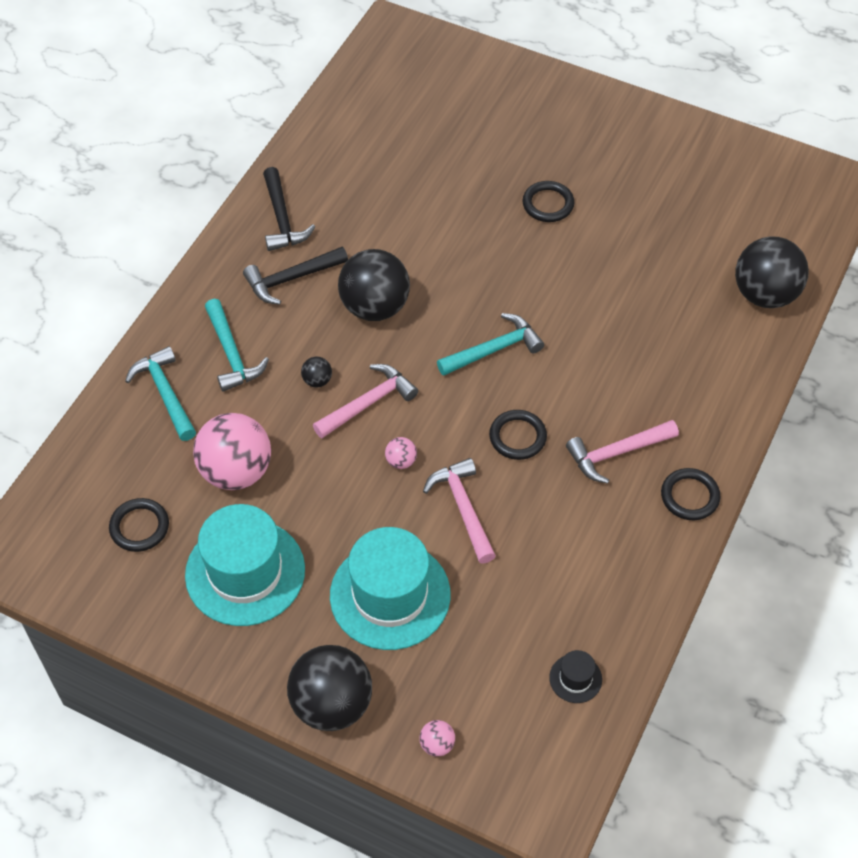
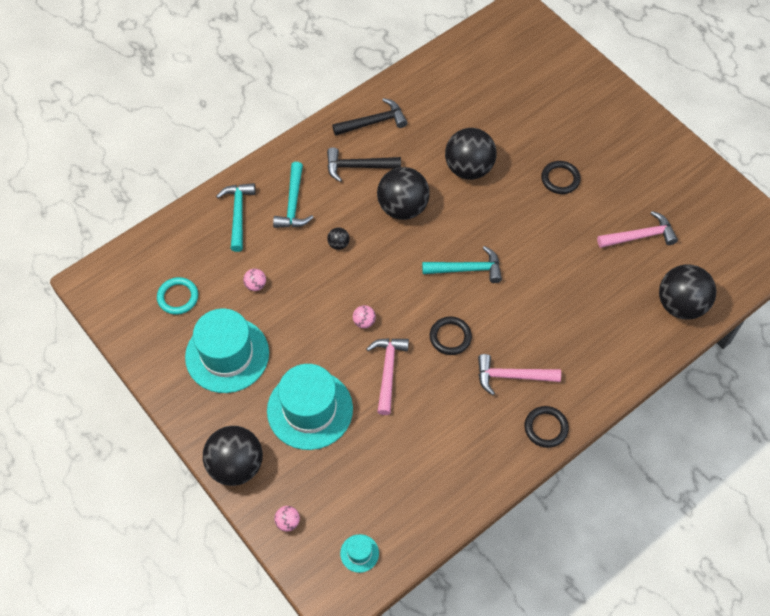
camera: 25 degrees right, 5 degrees up
black ring [109,498,169,552] -> turquoise ring [157,277,198,315]
pink ball [193,413,271,490] -> pink ball [243,269,266,291], size x0.42
black hammer [263,167,315,251] -> black hammer turned 120 degrees counterclockwise [332,98,408,136]
pink hammer [313,364,418,438] -> pink hammer moved to [597,211,678,248]
black hat [549,650,602,703] -> none
none -> turquoise hat [340,534,379,573]
none -> black ball [445,128,497,180]

